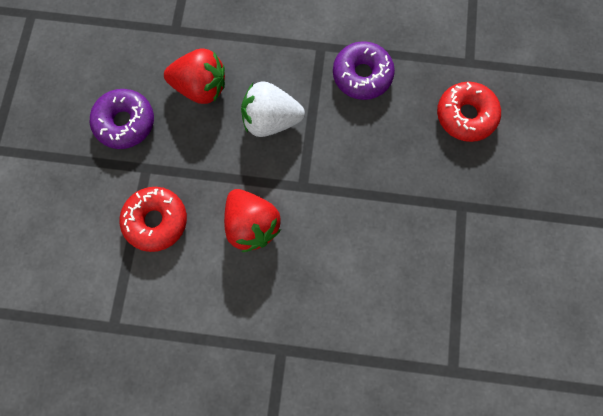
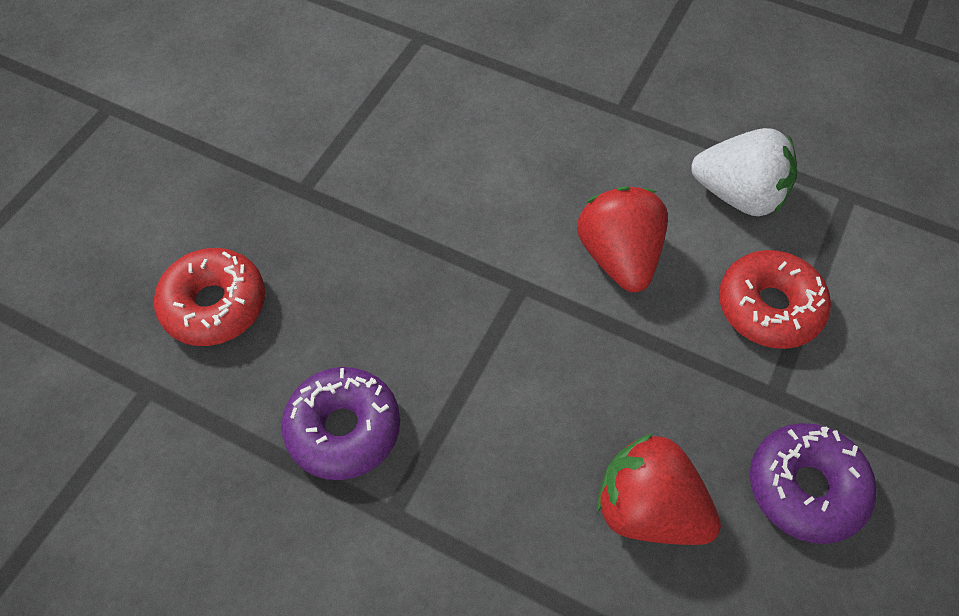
camera: 160 degrees left, 15 degrees down
white strawberry [241,81,305,137] -> white strawberry moved to [691,128,797,216]

